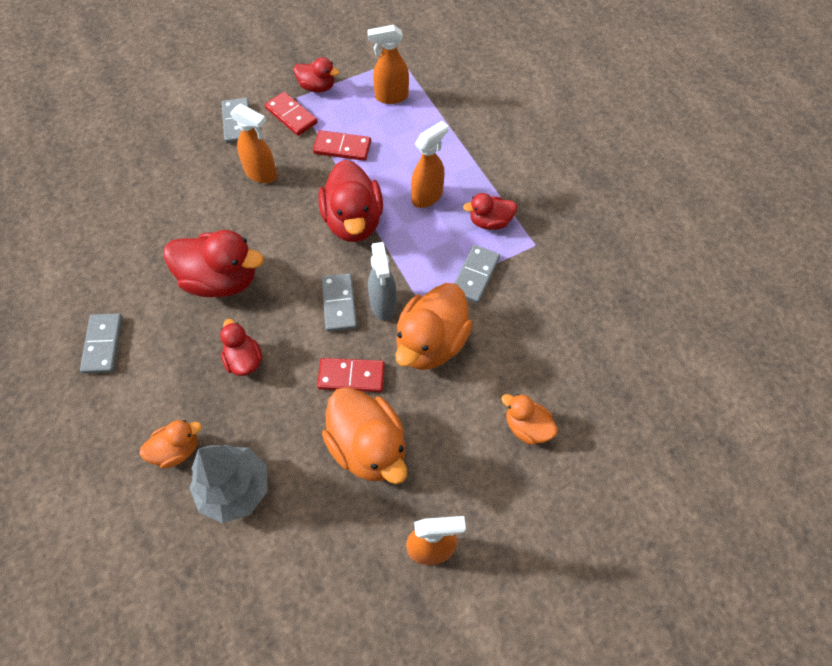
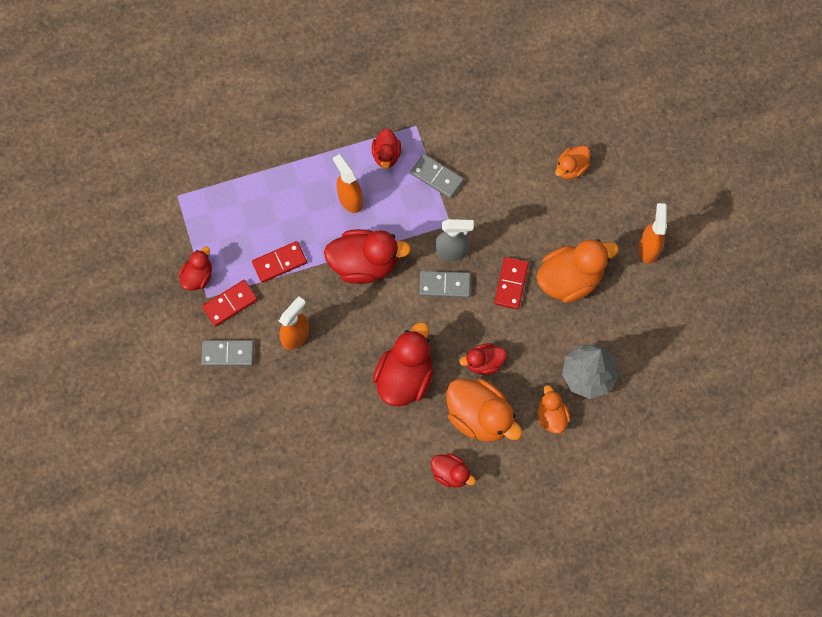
camera: 80 degrees left, 10 degrees up
grey domino [80,313,123,374] -> red duck [431,453,476,488]
red domino [313,130,371,161] -> red domino turned 45 degrees clockwise [252,241,307,283]
orange spray bottle [367,25,409,104] -> none
orange duck [395,283,473,370] -> orange duck moved to [446,379,522,442]

